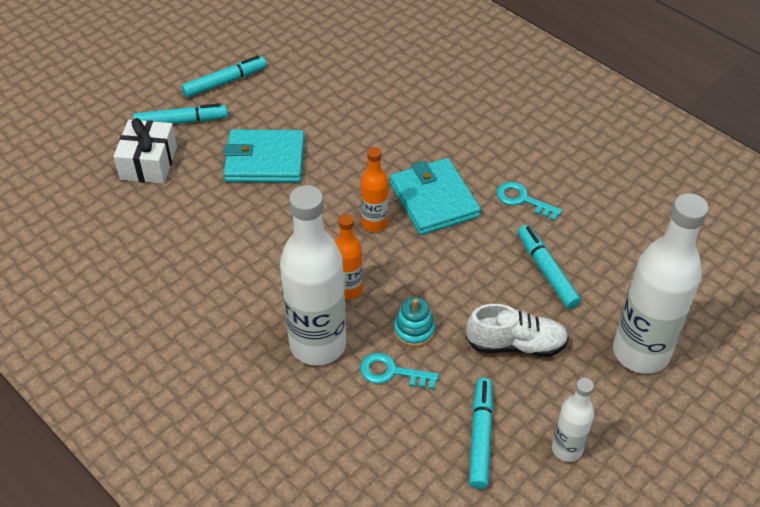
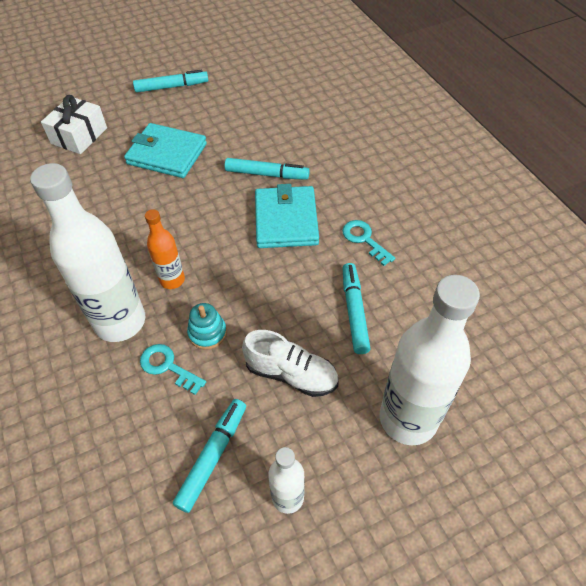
camera: 20 degrees right, 5 degrees up
turquoise marker [133,103,228,124] -> turquoise marker moved to [225,158,310,180]
orange bottle [361,147,388,232] -> none

